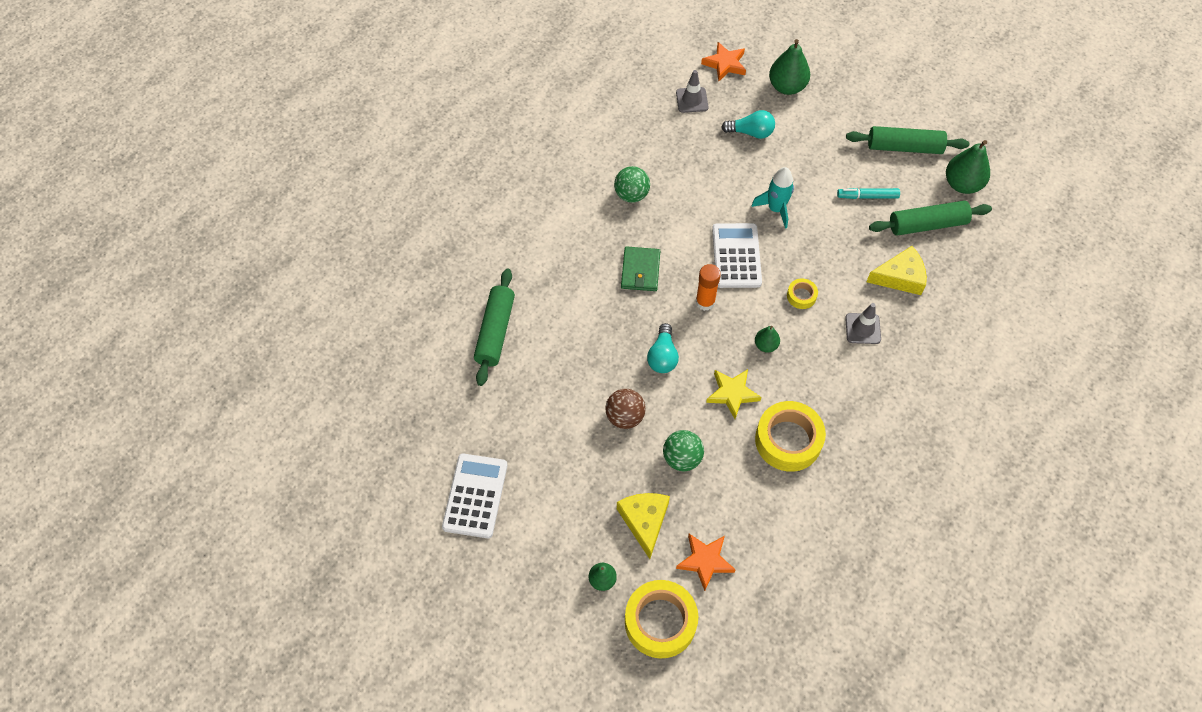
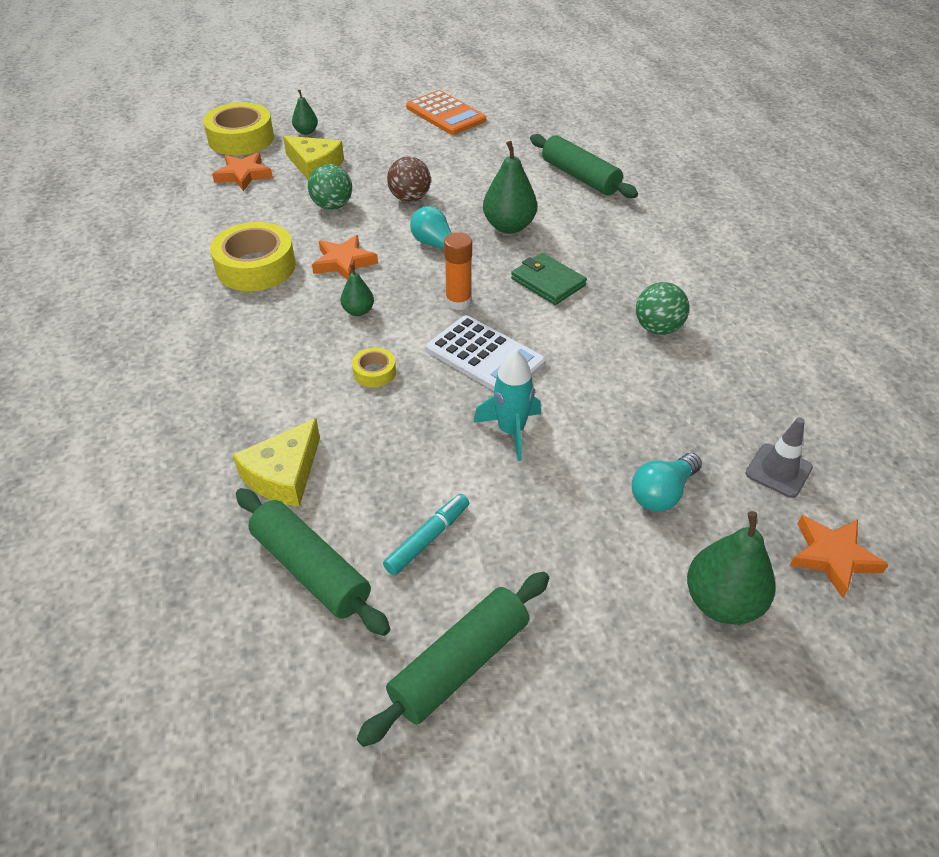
camera: 130 degrees right, 15 degrees down
white calculator [442,454,508,538] -> orange calculator [406,90,486,135]
yellow star [706,369,761,419] -> orange star [312,235,378,280]
grey traffic cone [845,303,881,344] -> none
green rolling pin [869,201,992,236] -> green rolling pin turned 75 degrees counterclockwise [236,488,390,636]
green pear [946,140,990,194] -> green pear moved to [483,141,537,234]

